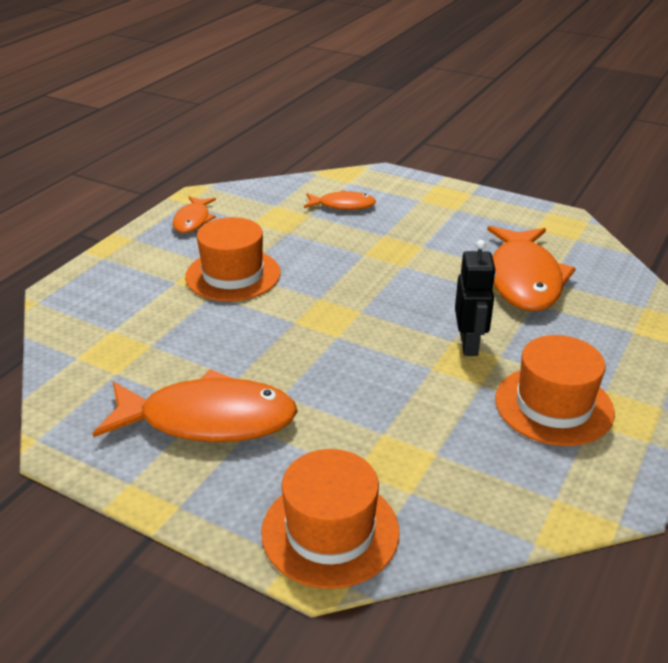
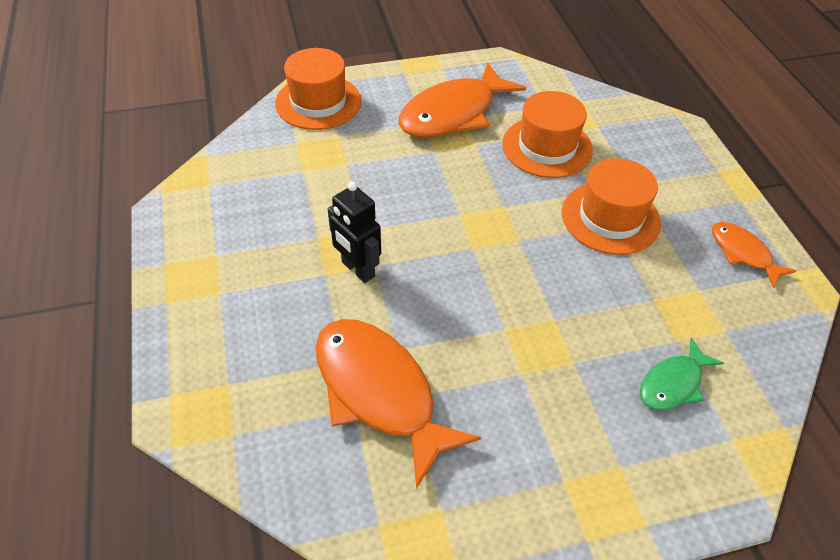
camera: 135 degrees right, 15 degrees up
orange fish [304,190,376,210] -> green fish [640,338,724,410]
orange hat [495,335,615,446] -> orange hat moved to [502,91,593,178]

